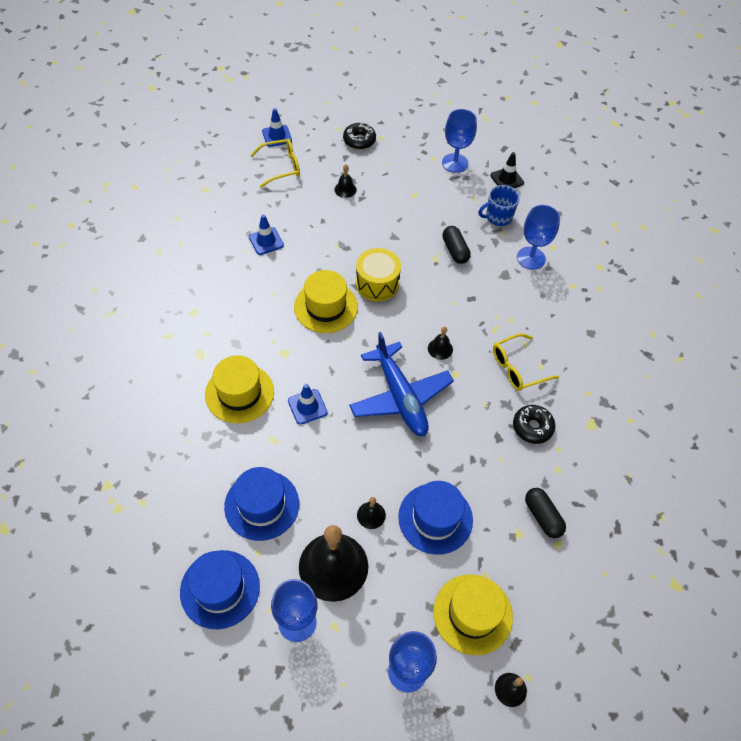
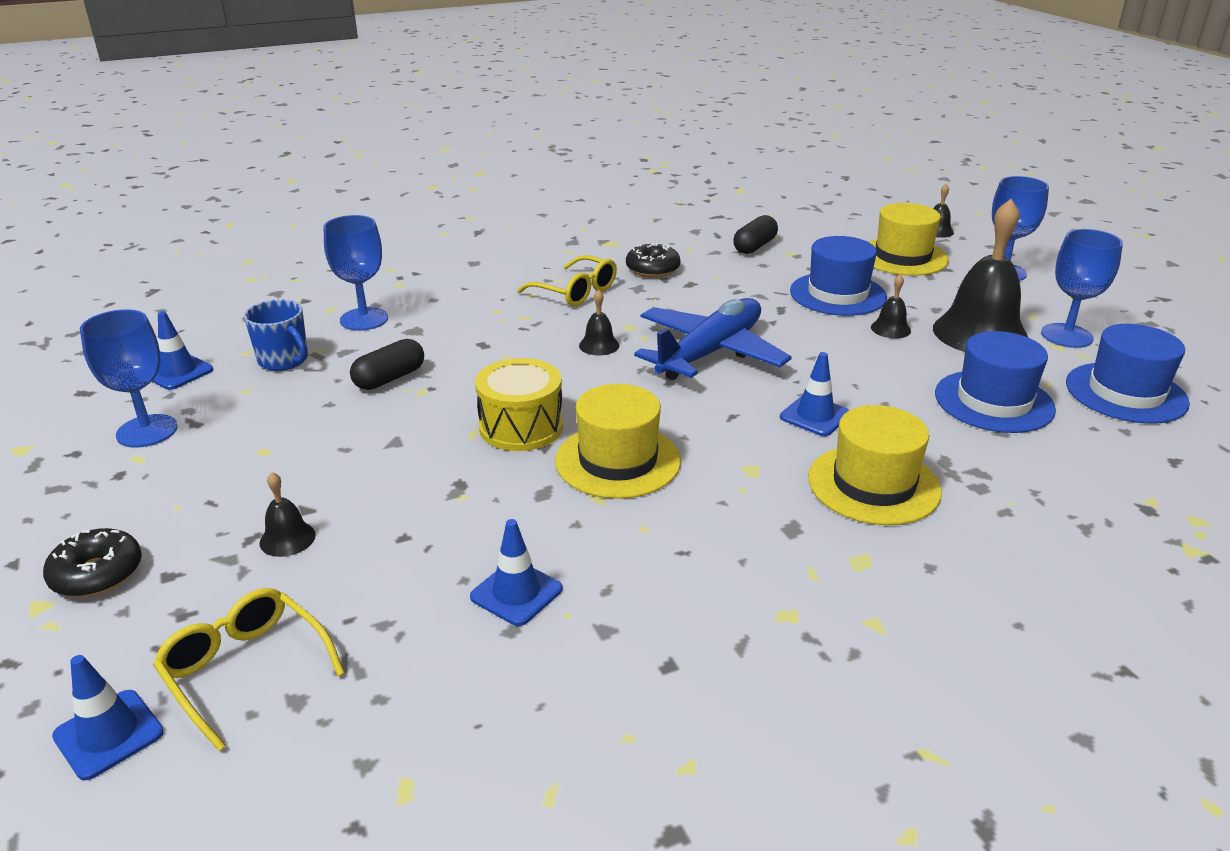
camera: 115 degrees left, 25 degrees down
black traffic cone [490,152,524,188] -> blue traffic cone [152,311,213,390]

